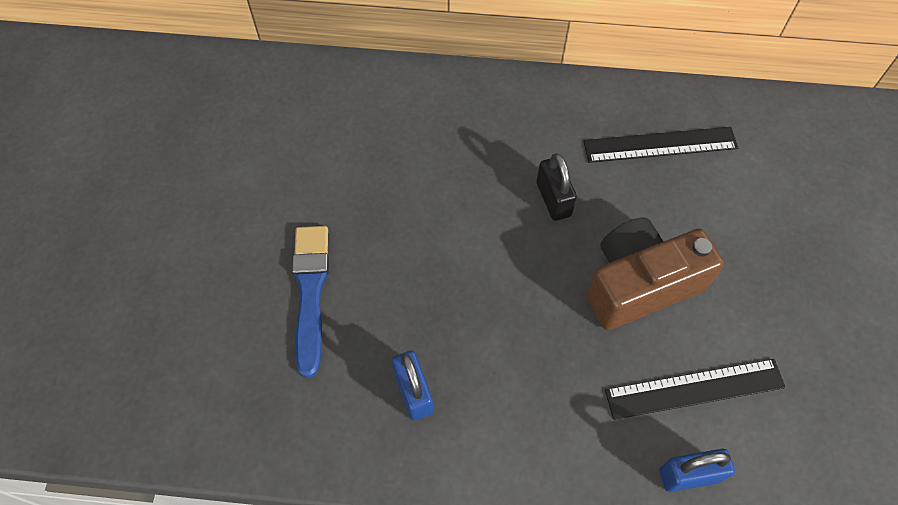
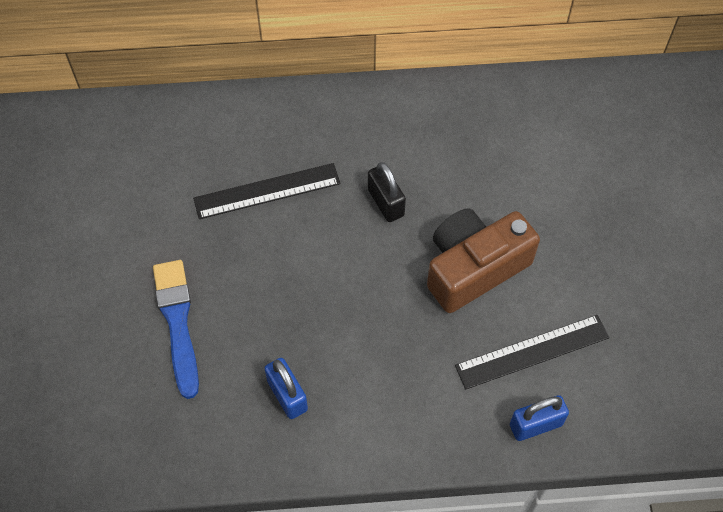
camera: 10 degrees left, 0 degrees up
black ruler [583,127,738,163] -> black ruler moved to [193,163,341,219]

